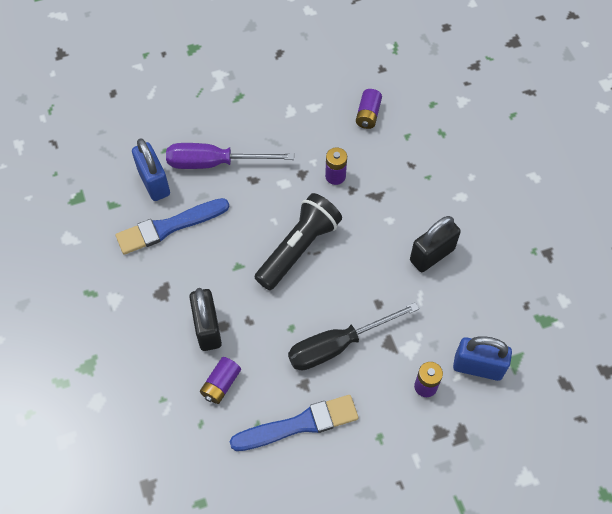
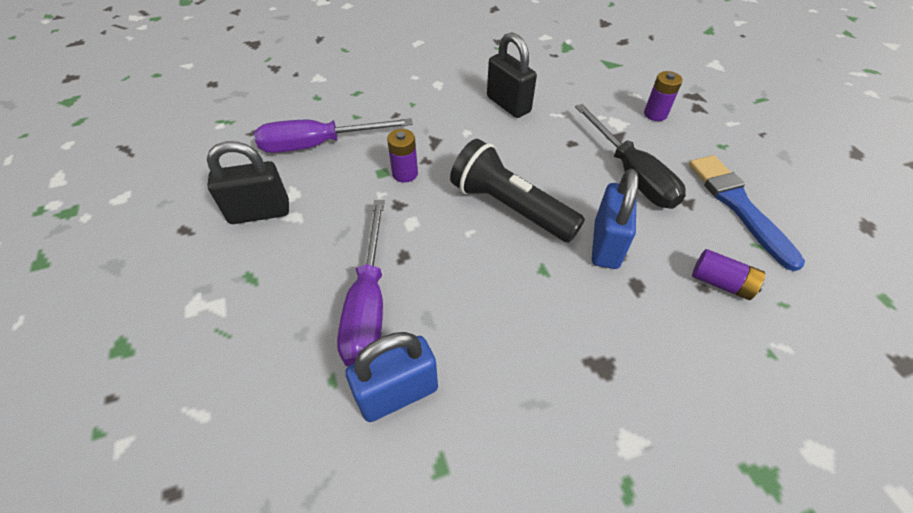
camera: 90 degrees left, 10 degrees down
blue brush [115,198,229,255] -> none
black padlock [189,288,222,351] -> black padlock moved to [207,141,289,224]
purple battery [356,89,382,129] -> purple screwdriver [254,118,413,153]
blue padlock [453,336,512,381] -> blue padlock moved to [592,169,639,269]

